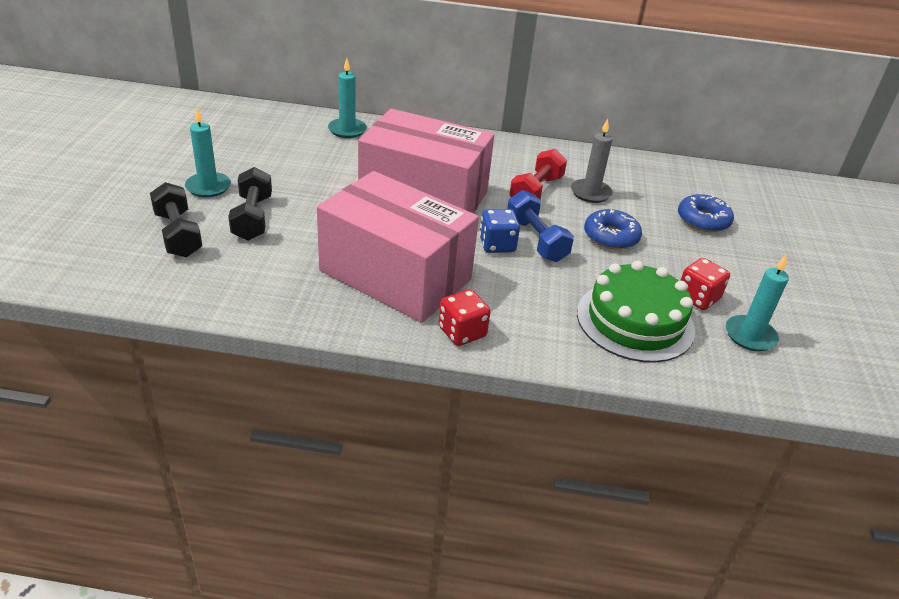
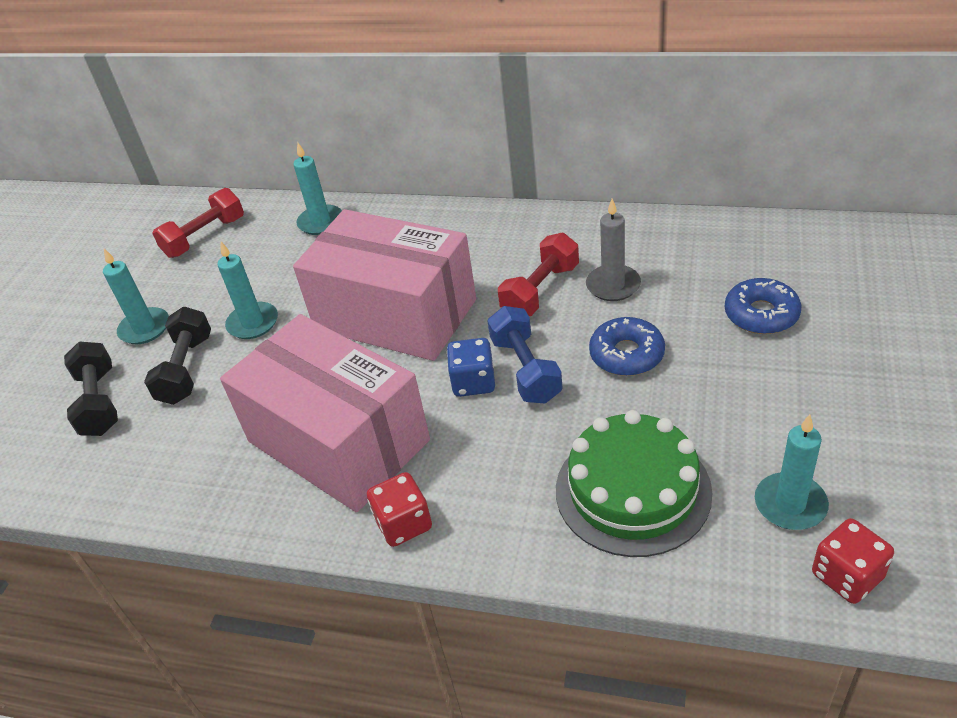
camera: 15 degrees right, 5 degrees up
red dice [680,258,730,310] -> red dice moved to [812,518,894,604]
none -> red dumbbell [152,188,244,258]
none -> turquoise candle [218,242,278,339]

